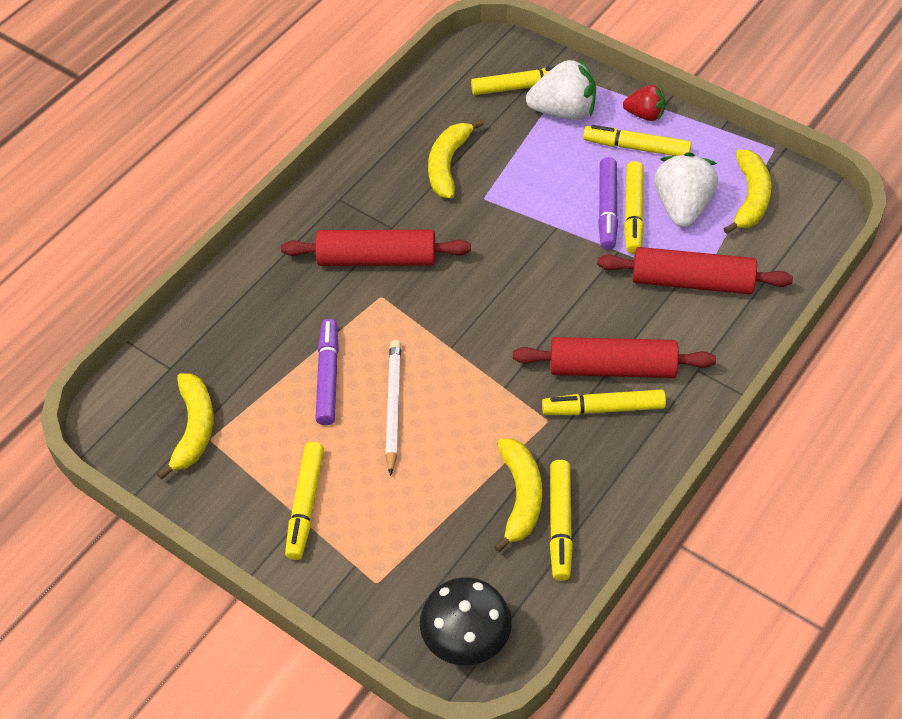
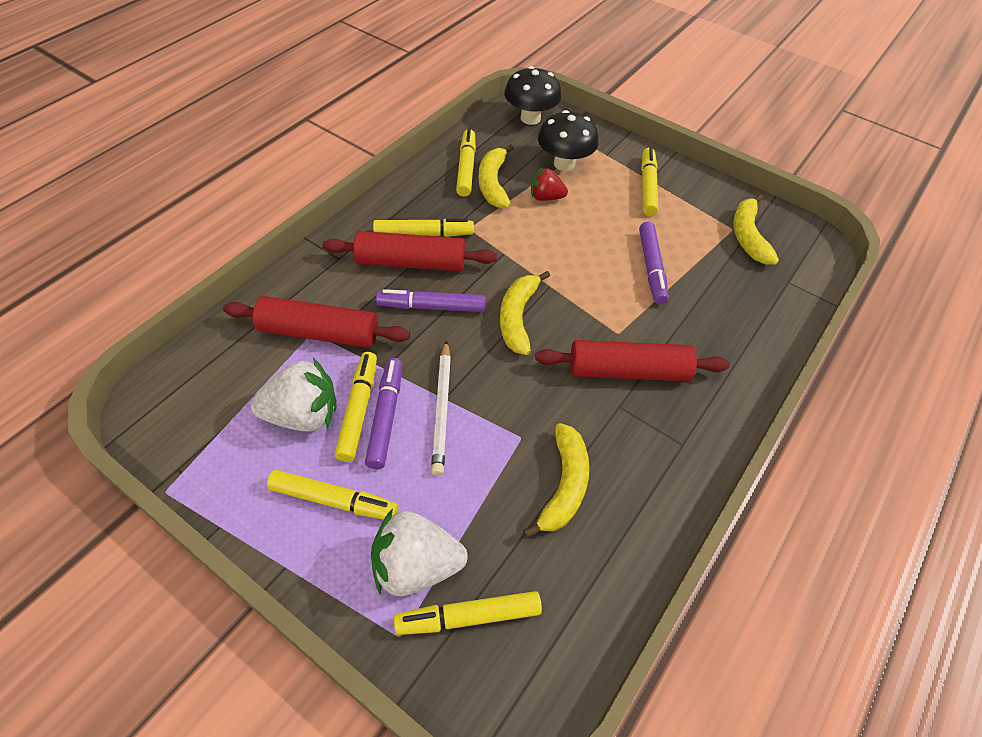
camera: 175 degrees right, 0 degrees up
white pencil [385,340,401,476] -> white pencil moved to [431,340,451,476]
red strawberry [623,85,665,121] -> red strawberry moved to [531,167,568,201]
white strawberry [654,152,718,227] -> white strawberry turned 105 degrees counterclockwise [251,358,337,432]
yellow banana [723,149,771,234] -> yellow banana moved to [500,271,550,355]
none -> purple marker [376,289,486,312]
none -> black mushroom [538,110,599,171]

